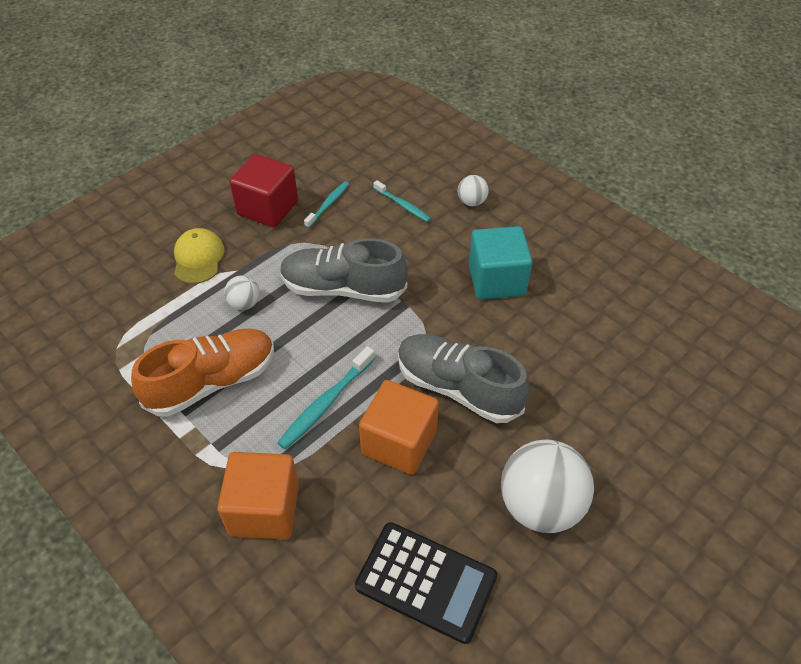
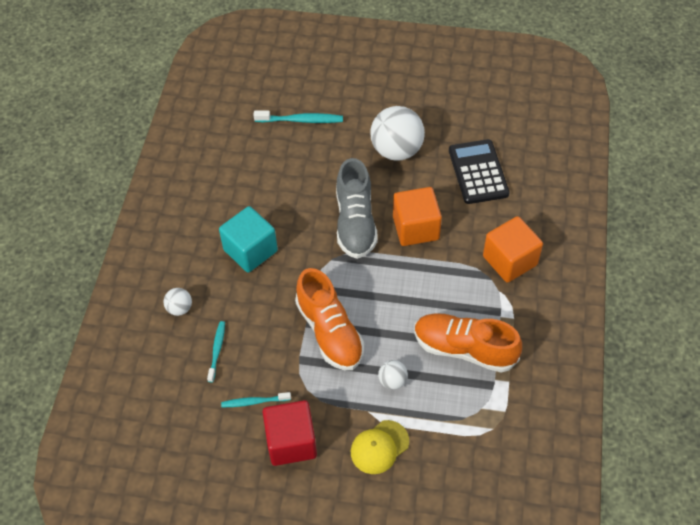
camera: 125 degrees left, 5 degrees up
turquoise toothbrush [277,346,375,450] -> turquoise toothbrush moved to [254,110,343,123]
grey shoe [280,238,408,303] -> orange shoe [295,268,364,370]

